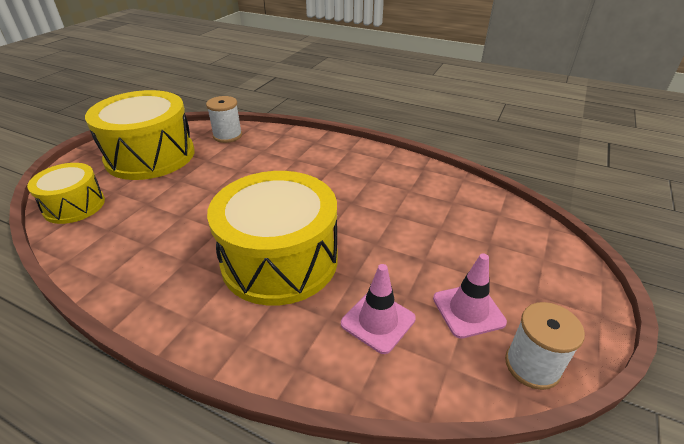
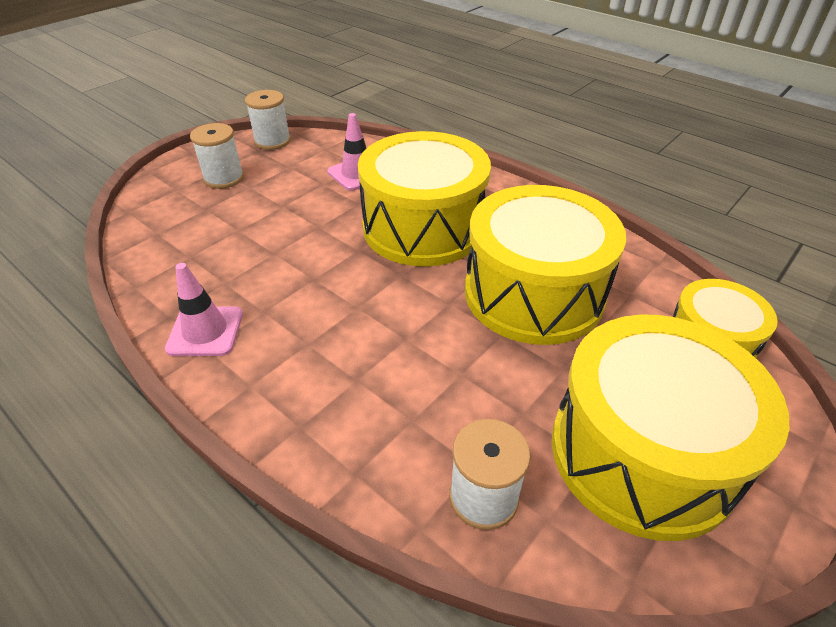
camera: 165 degrees left, 5 degrees up
pink traffic cone [433,253,507,339] -> pink traffic cone moved to [165,263,243,356]
none -> white spool [190,123,244,189]
none -> yellow drum [465,185,626,345]

